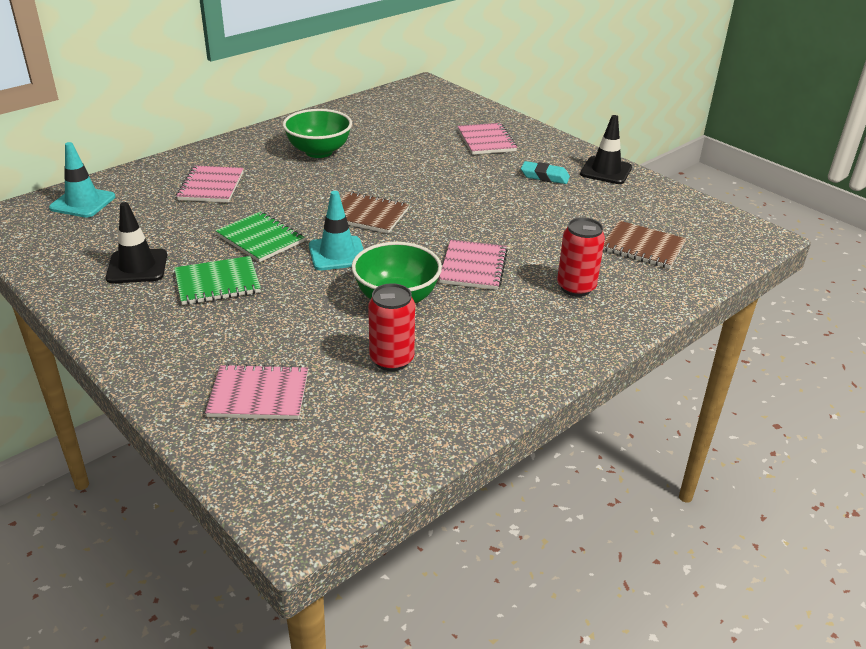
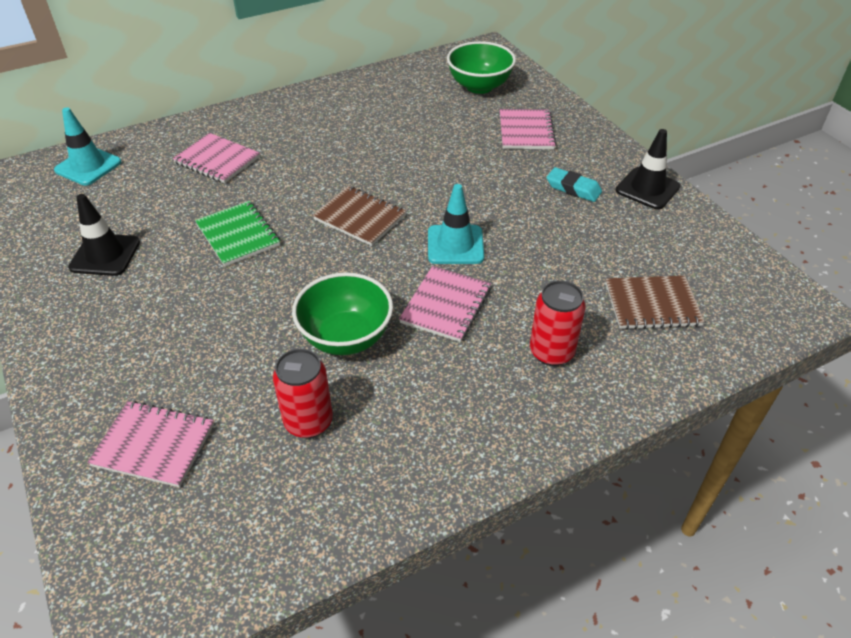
camera: 15 degrees right, 10 degrees up
green notebook [174,256,261,305] -> none
pink notebook [176,165,244,202] -> pink notebook turned 75 degrees counterclockwise [173,133,260,183]
green bowl [283,109,352,158] -> green bowl moved to [447,41,516,94]
turquoise traffic cone [309,191,364,270] -> turquoise traffic cone moved to [428,184,484,264]
brown notebook [603,221,686,269] -> brown notebook turned 45 degrees counterclockwise [606,275,705,330]

